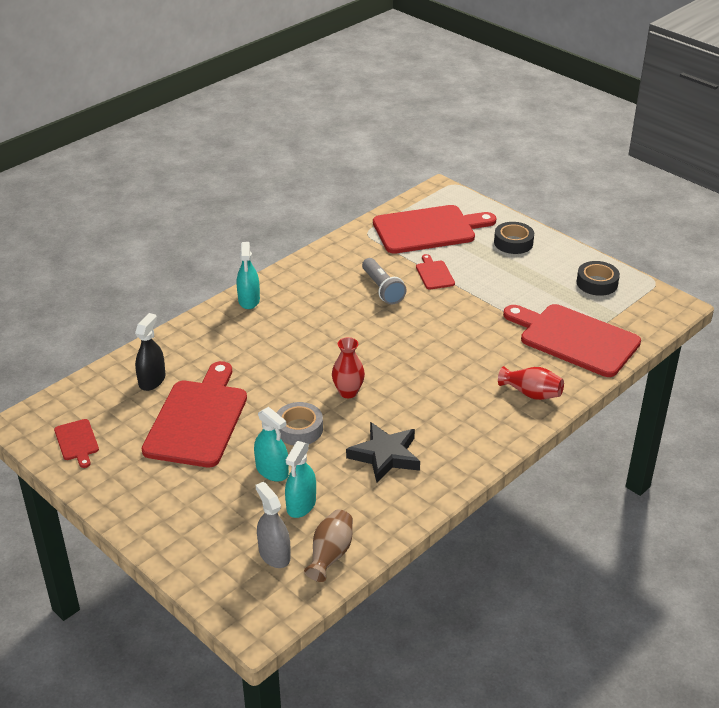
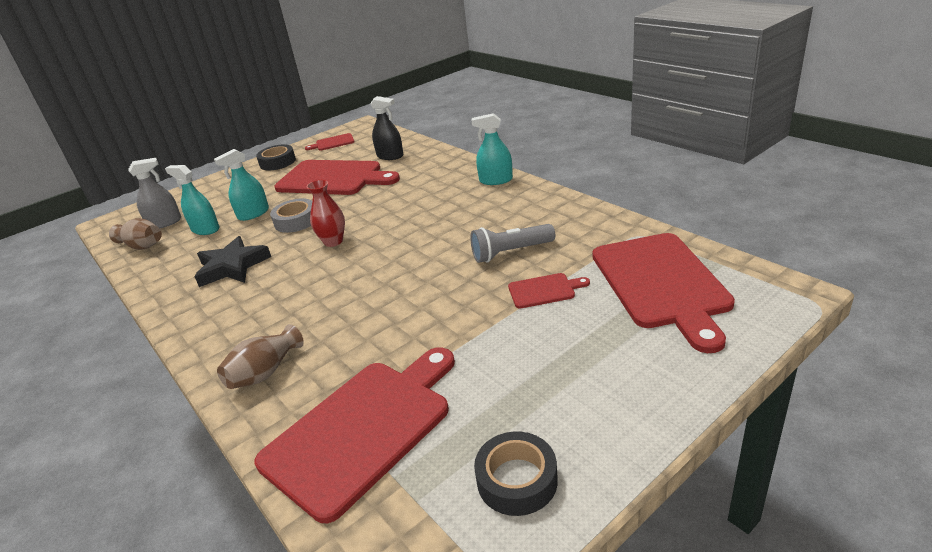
camera: 100 degrees right, 5 degrees down
black tape [494,222,534,254] -> black tape moved to [256,144,296,170]
red vase [498,366,564,400] -> brown vase [217,324,304,389]

